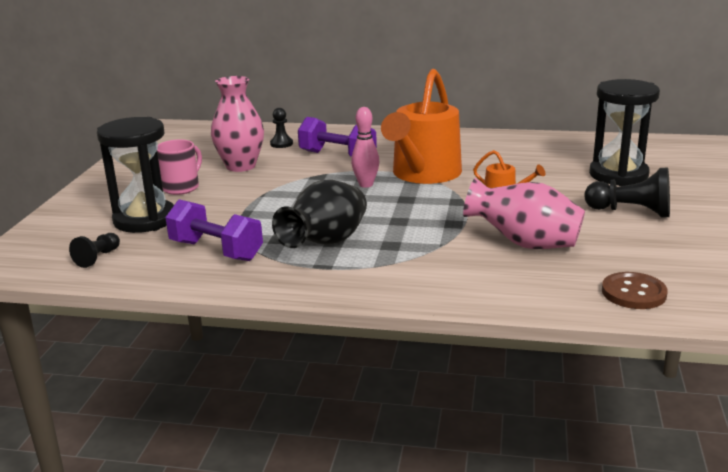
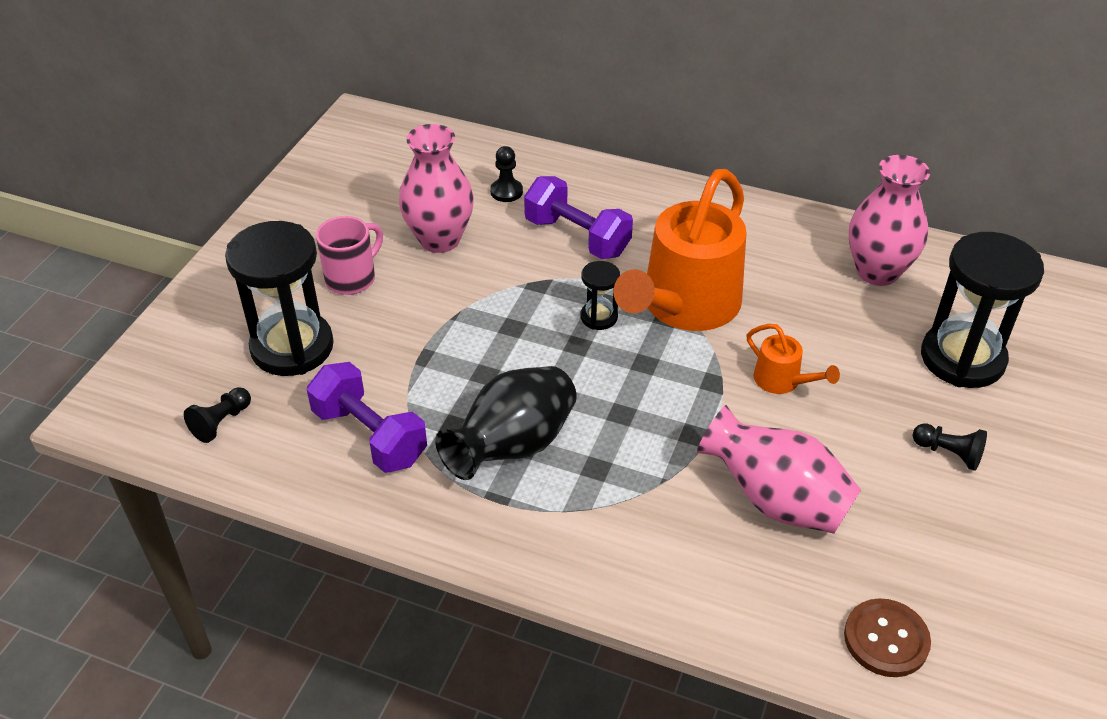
camera: 10 degrees right, 20 degrees up
pink bowling pin [351,107,379,188] -> black hourglass [581,261,620,330]
black pawn [584,167,670,218] -> black pawn [913,424,987,471], size x0.59
none -> pink vase [849,155,930,286]

